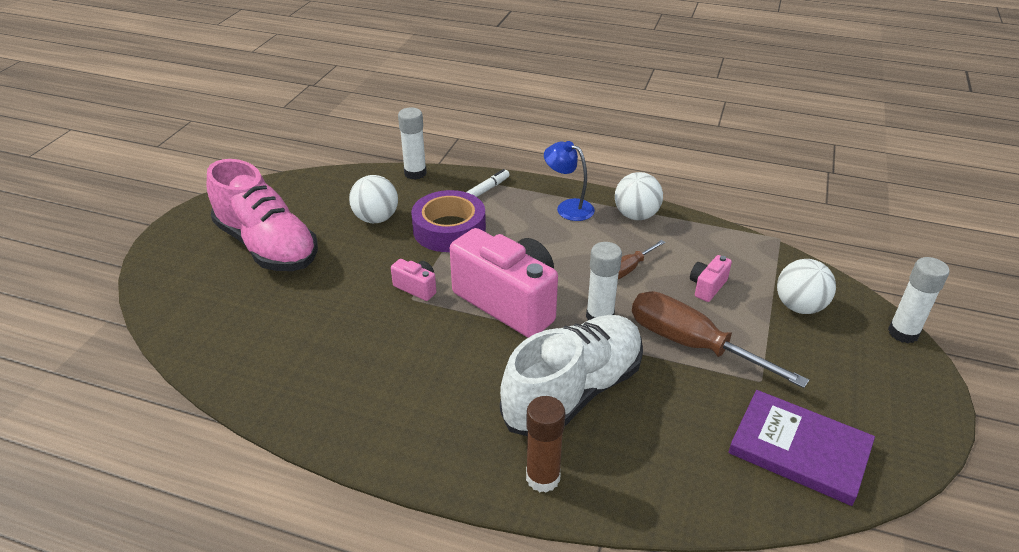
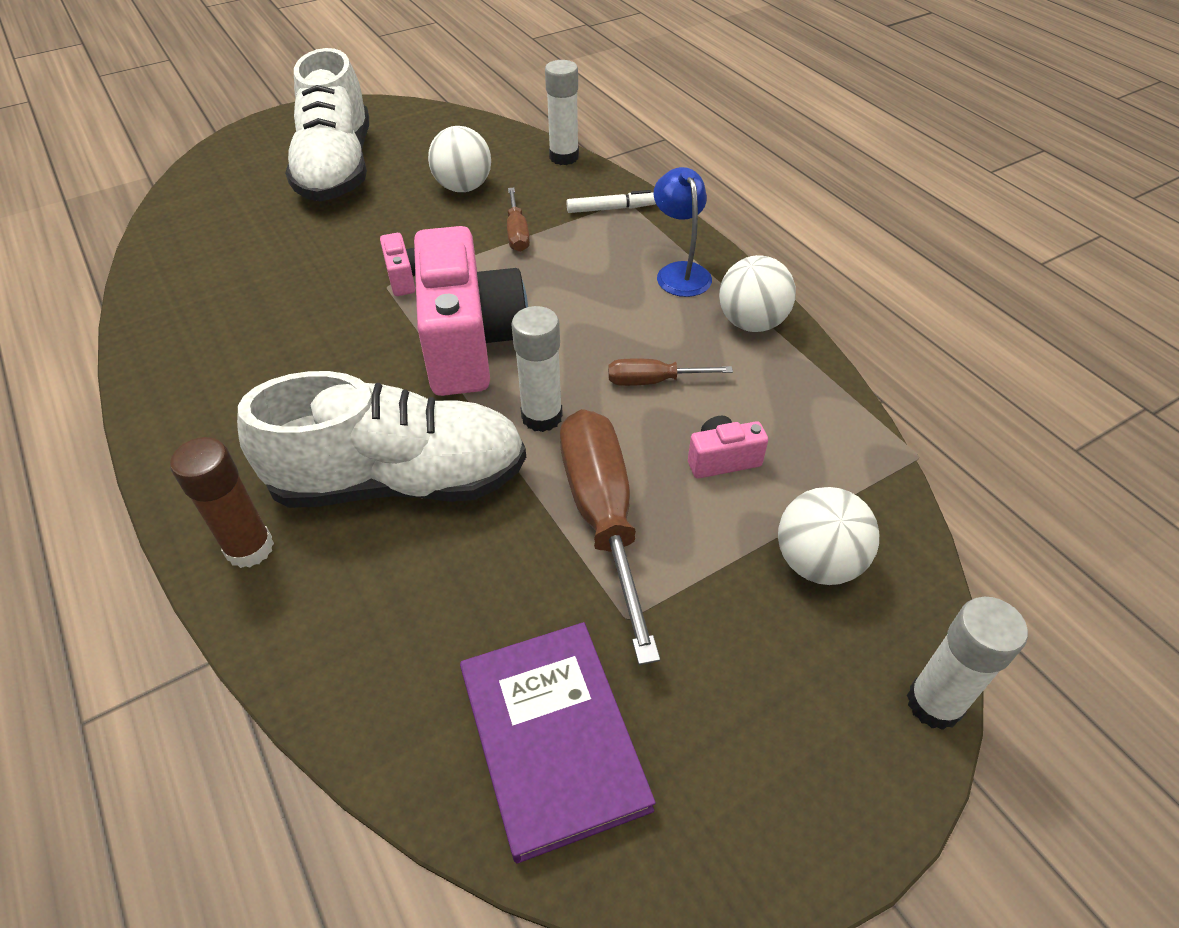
camera: 40 degrees right, 10 degrees up
pink shoe [207,159,318,271] -> white shoe [285,48,369,201]
purple tape [411,190,486,252] -> brown screwdriver [507,188,530,252]

